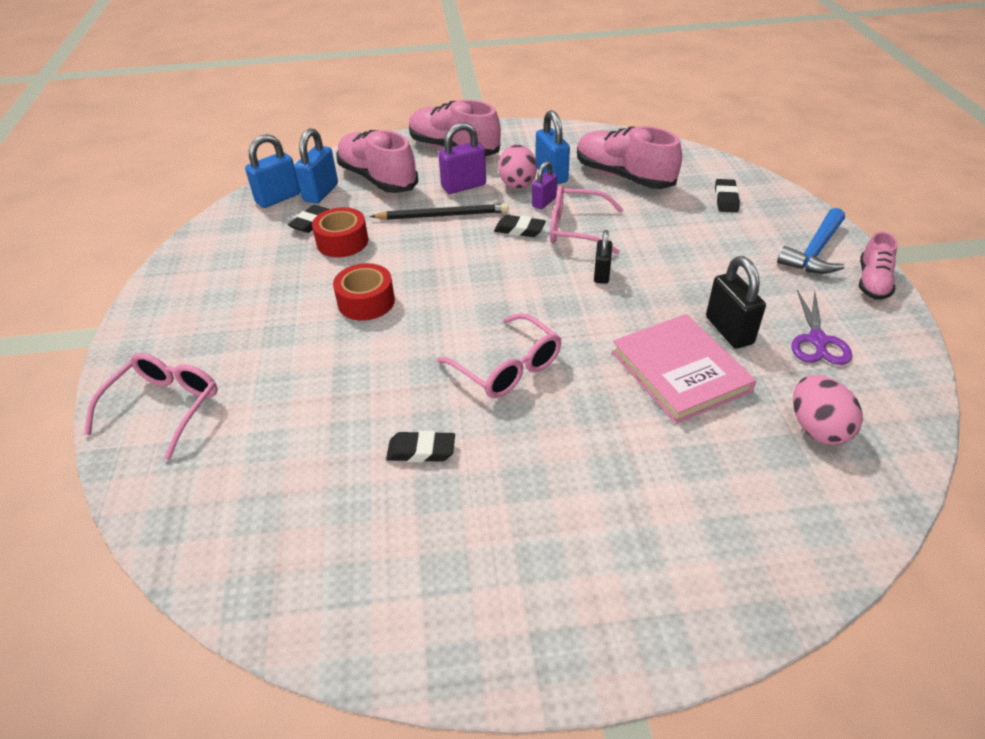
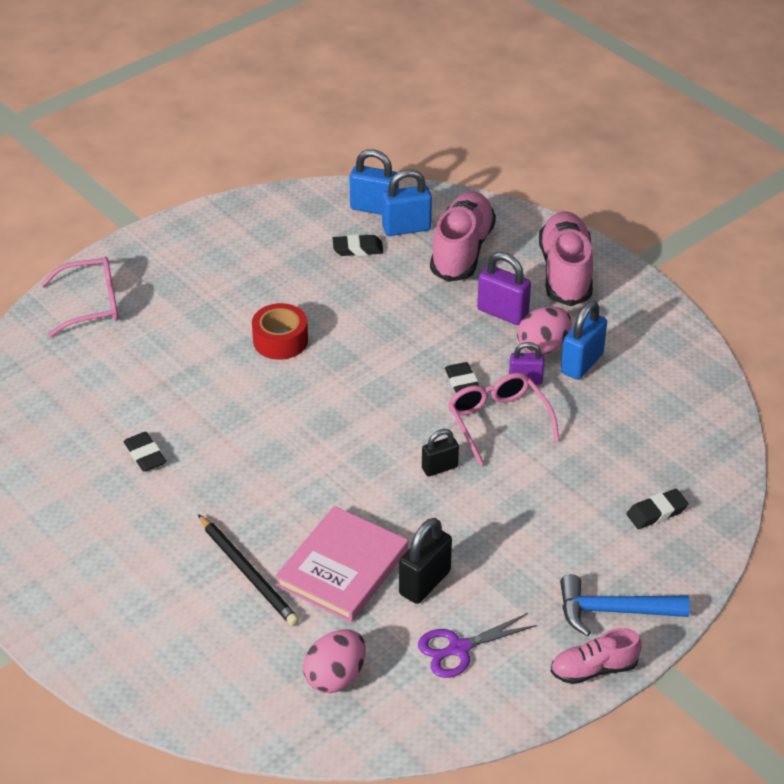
camera: 55 degrees right, 0 degrees up
red tape [312,207,368,257] -> none
black pencil [370,203,509,220] -> black pencil moved to [198,514,299,626]
pink glasses [437,313,561,398] -> none
pink shoe [577,126,682,189] -> none

